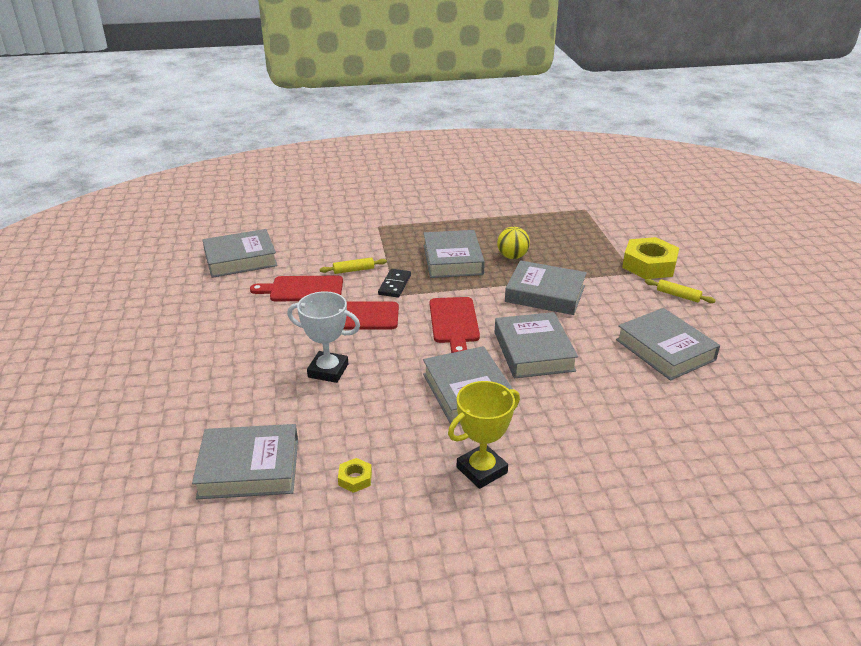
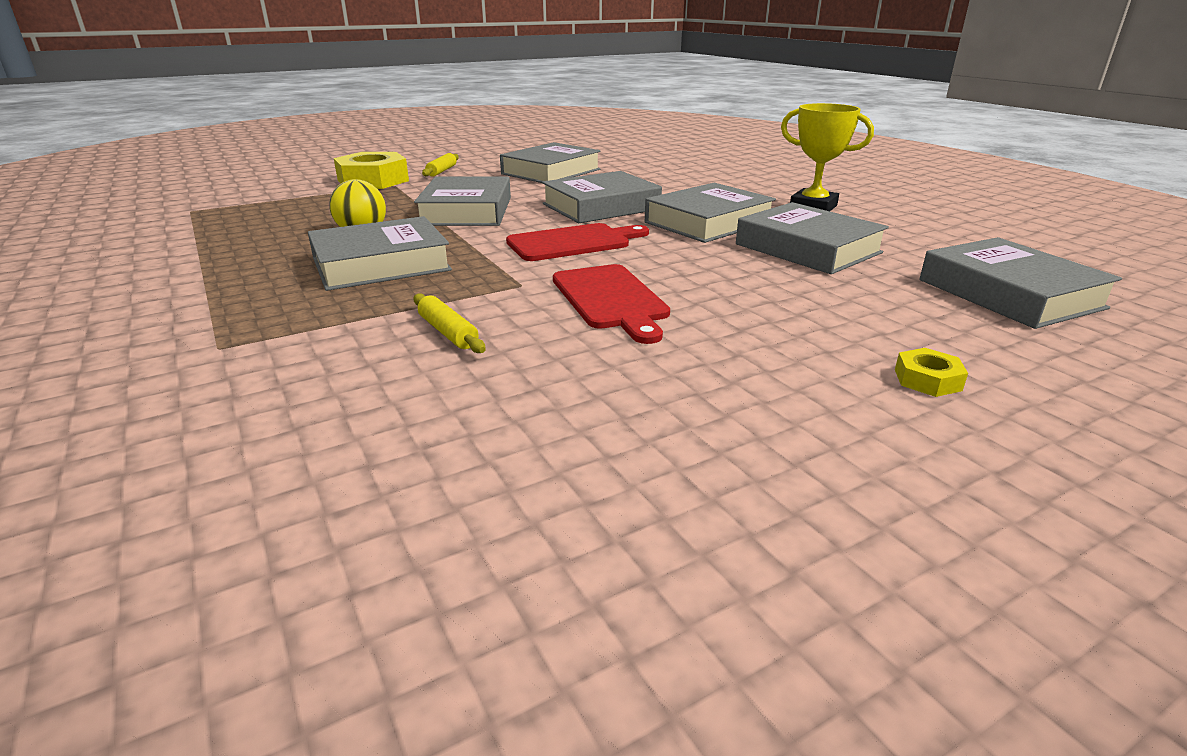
camera: 110 degrees left, 5 degrees down
grey book [202,229,278,278] -> grey book moved to [736,202,889,274]
red cutting board [250,276,343,301] -> none
white trophy [287,291,360,383] -> none
yellow nut [338,458,372,493] -> yellow nut moved to [895,348,968,397]
black domino [378,269,411,298] -> none

